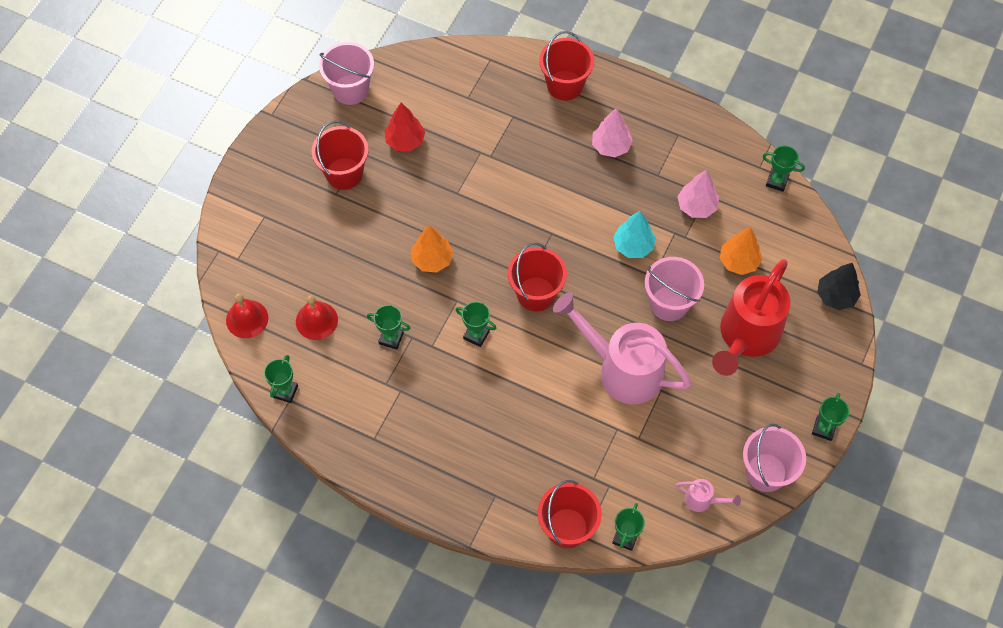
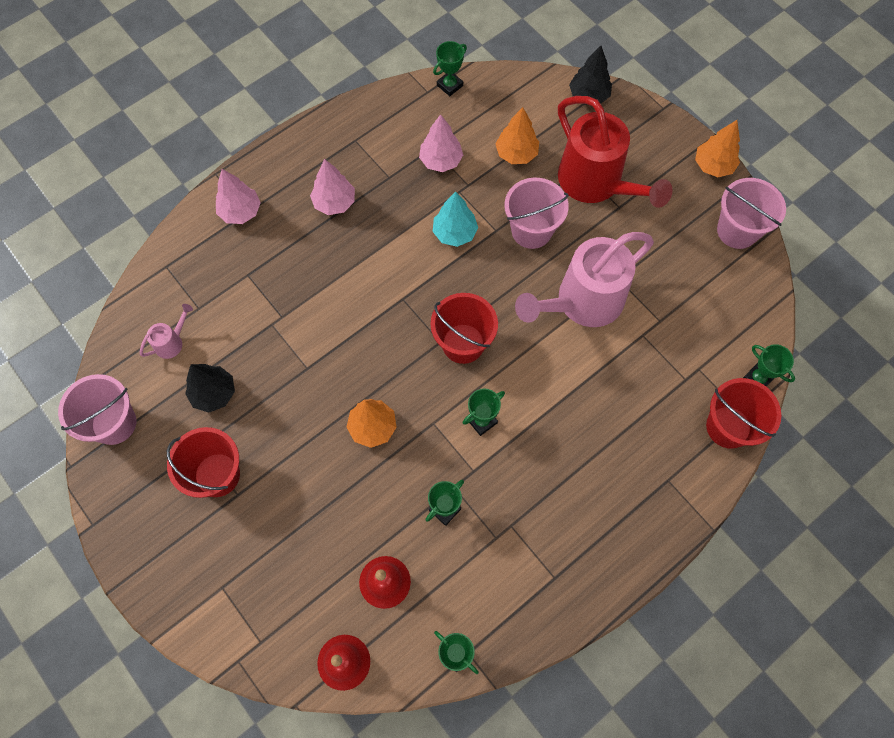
camera: 65 degrees left, 5 degrees up
red tree [385,103,425,151] -> black tree [185,364,235,413]
red bucket [539,31,594,101] -> pink tree [216,169,261,224]
pink watering can [676,479,741,512] -> pink watering can moved to [140,304,193,359]
green trophy [812,393,849,441] -> orange tree [695,120,740,177]

